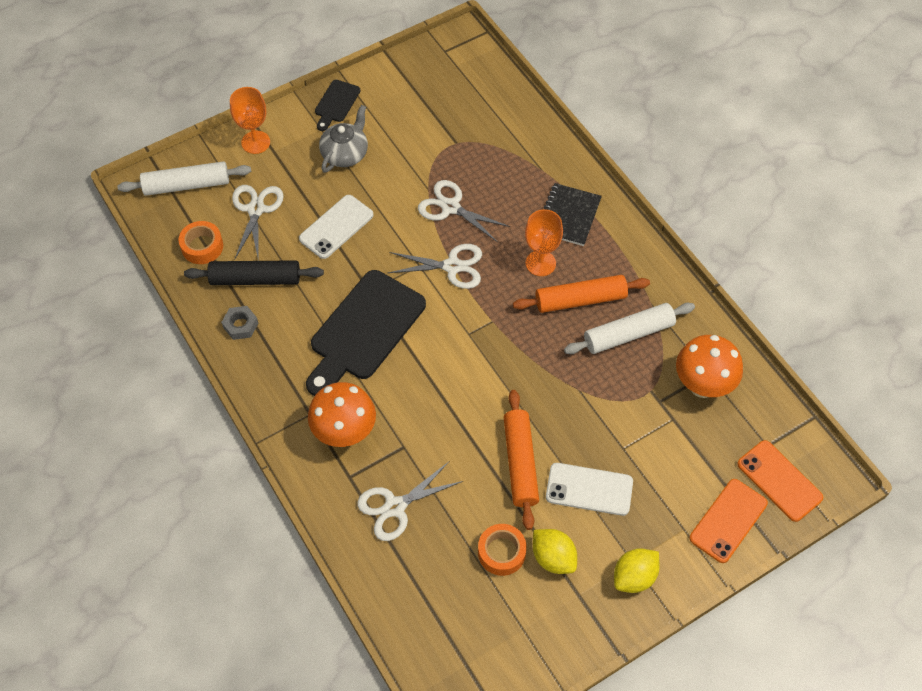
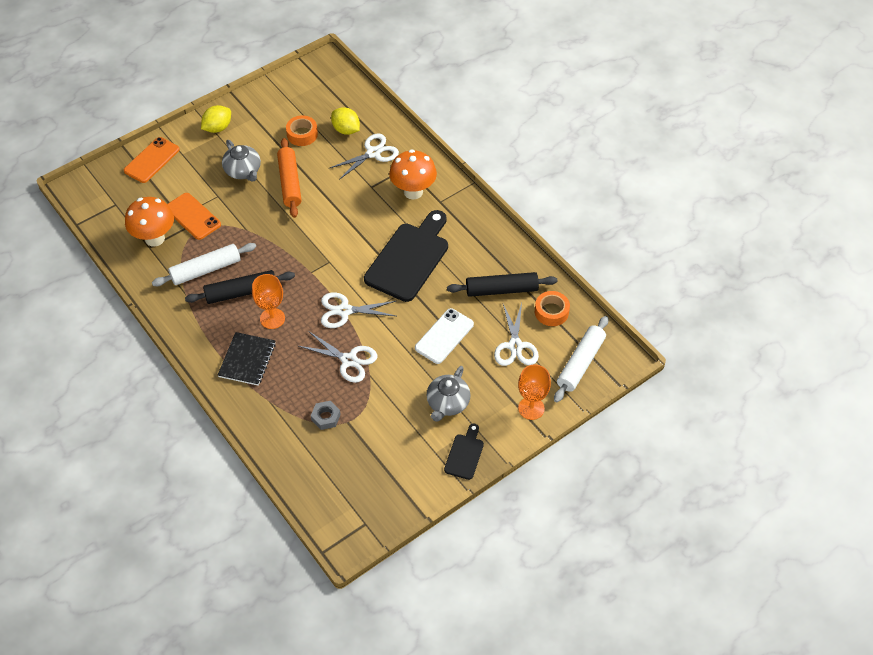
camera: 175 degrees right, 5 degrees down
white rolling pin [117,161,251,196] -> white rolling pin turned 45 degrees counterclockwise [554,316,609,403]
grey nut [221,306,259,340] -> grey nut moved to [311,401,341,430]
orange rolling pin [513,275,650,313] -> black rolling pin [185,270,295,304]
yellow lemon [533,529,577,574] -> yellow lemon moved to [331,107,360,135]
white phone [546,463,633,516] -> grey teapot [222,140,261,182]
orange phone [737,440,823,522] -> orange phone moved to [167,193,221,240]

